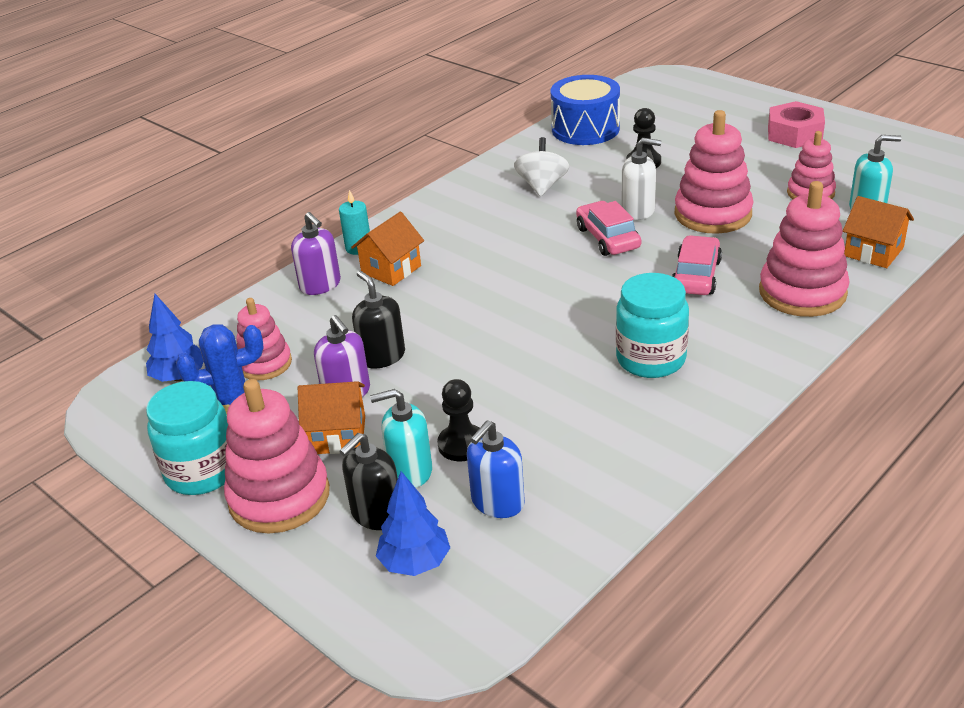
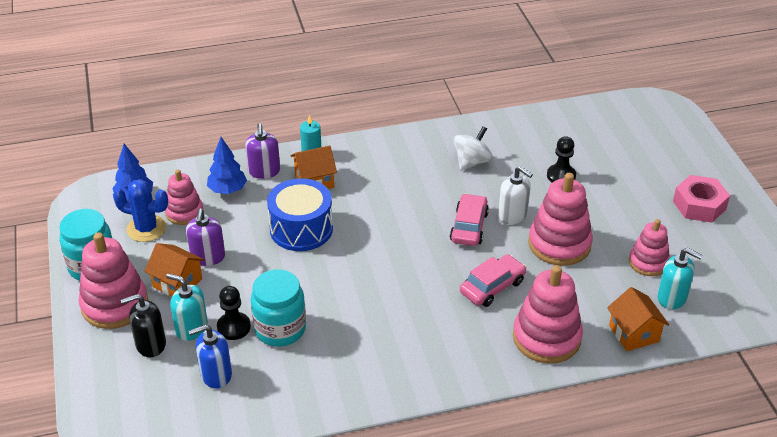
camera: 30 degrees right, 5 degrees up
black soap dispenser [352,271,405,368] -> none
blue tree [376,471,450,576] -> blue tree moved to [207,137,247,194]
blue drum [551,75,620,145] -> blue drum moved to [267,178,333,251]
turquoise jar [616,273,689,378] -> turquoise jar moved to [251,269,306,347]

